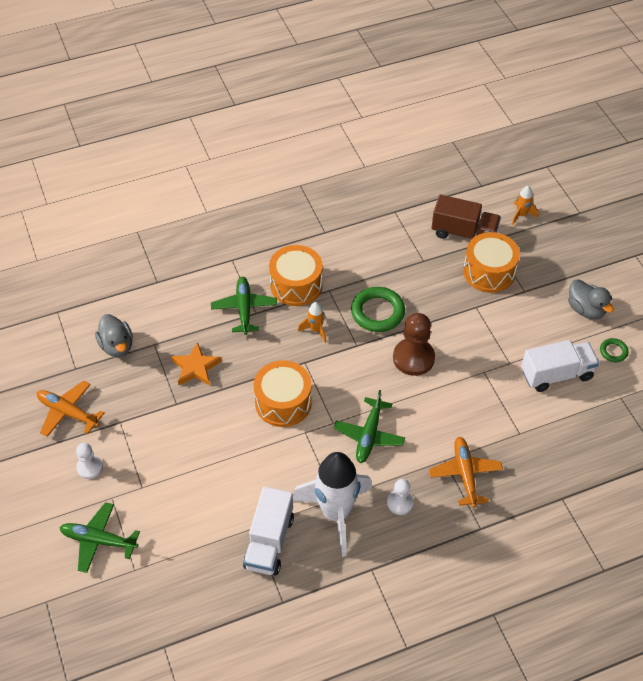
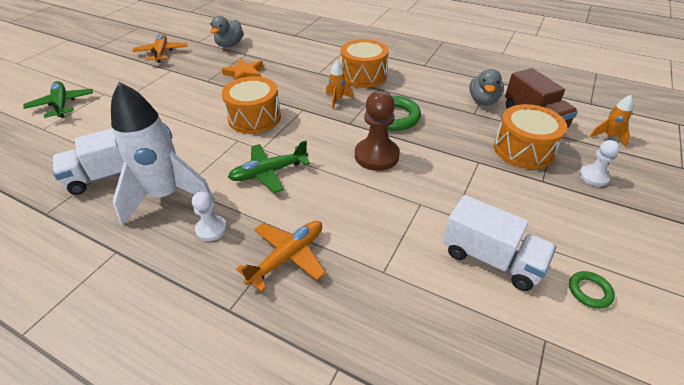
camera: 50 degrees right, 10 degrees down
white pawn [76,443,103,479] -> white pawn moved to [579,140,620,186]
green plane [211,277,277,335] -> none
grey duck [568,279,614,319] -> grey duck moved to [469,69,504,105]

